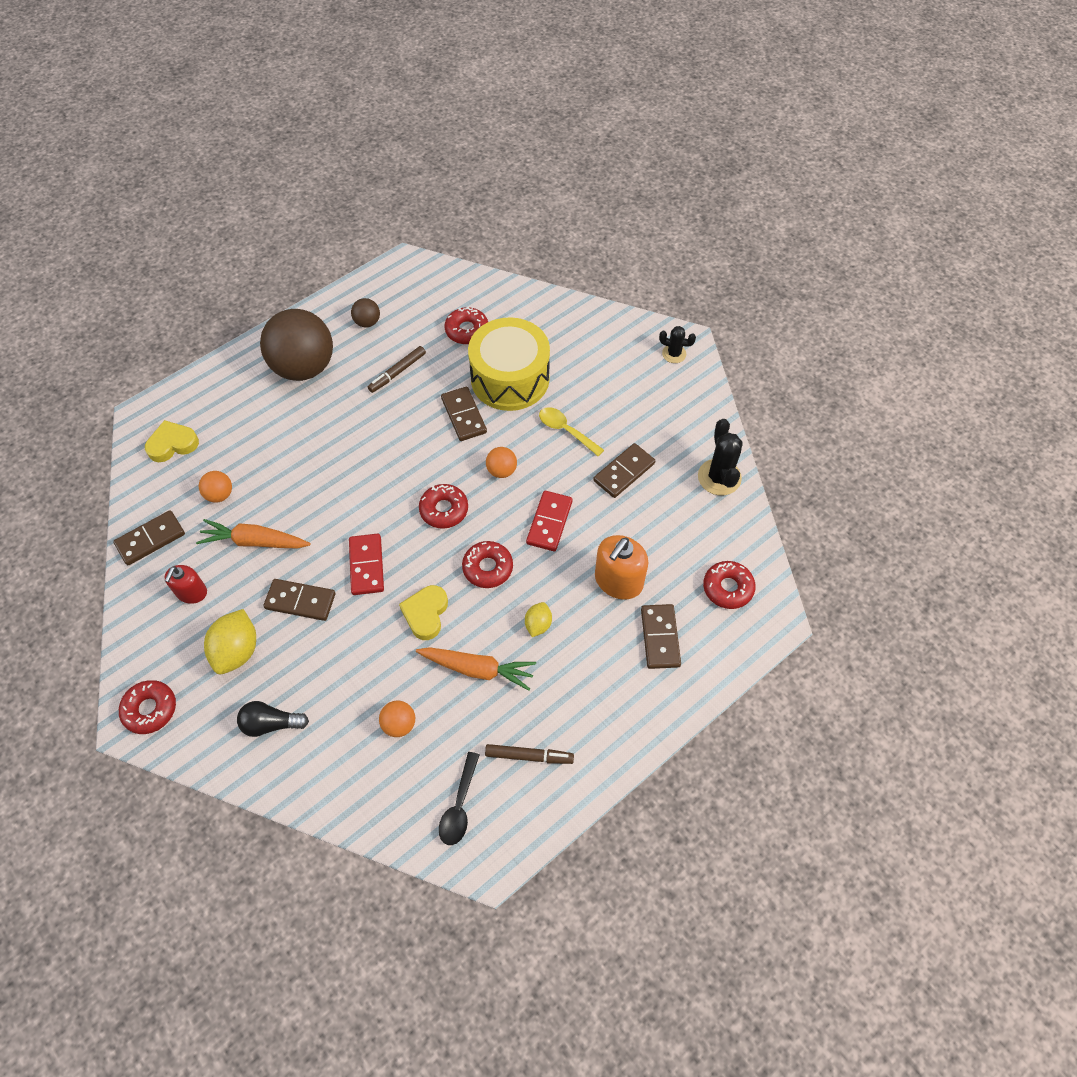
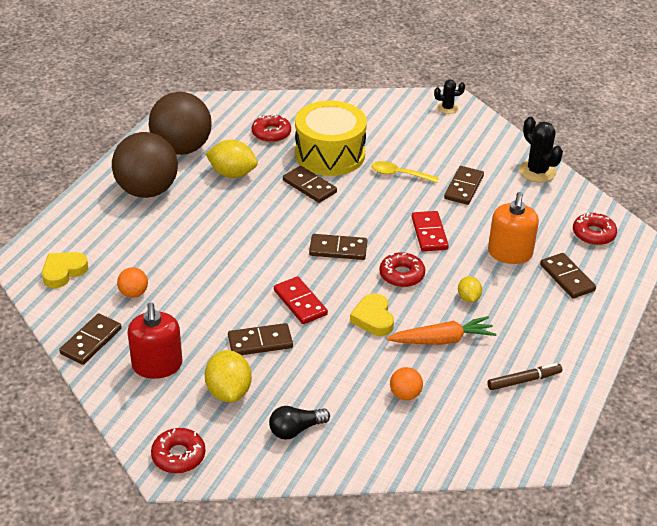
camera: 25 degrees left, 20 degrees down
red soap dispenser [165,565,207,604] -> red soap dispenser [127,302,182,379], size x1.58
orange carrot [196,519,311,549] -> none
brown ball [351,298,380,327] -> brown ball [149,92,212,155], size x2.36
brown marker [368,346,426,393] -> yellow lemon [205,140,258,178]
red donut [419,484,468,529] -> brown domino [309,234,367,260]
black spoon [439,752,479,845] -> none
orange ball [486,447,517,478] -> none

